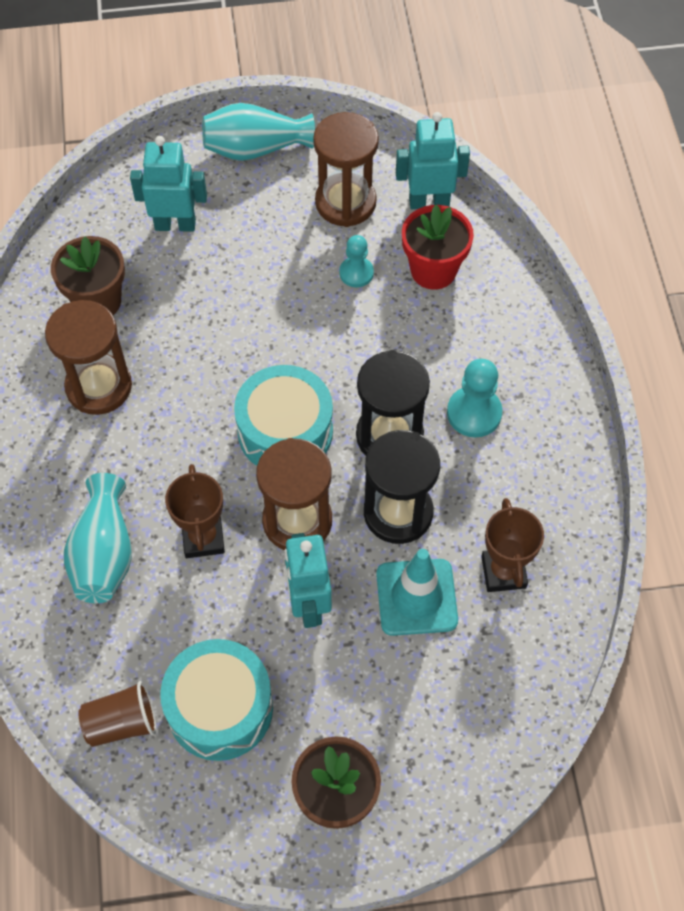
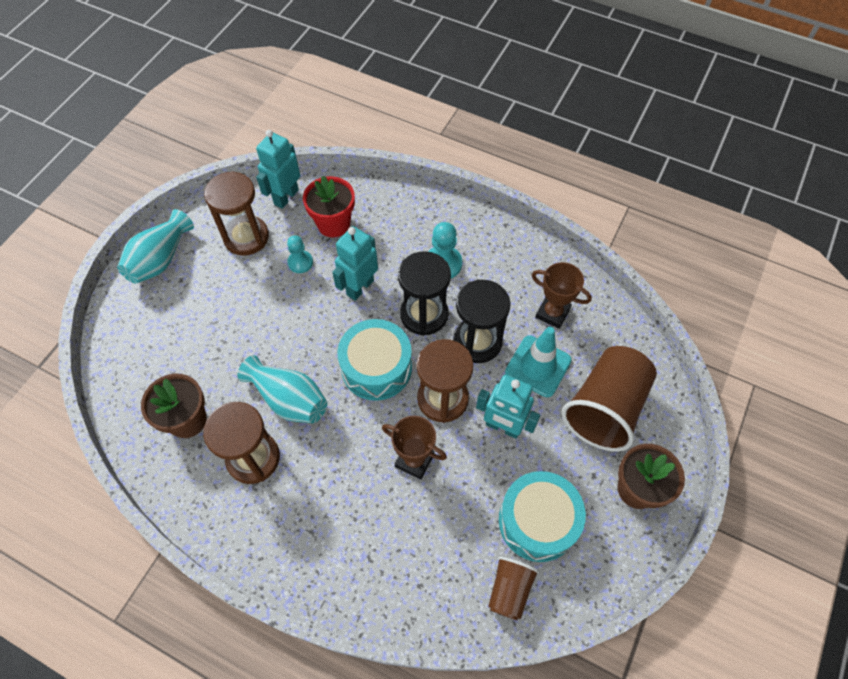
camera: 55 degrees left, 0 degrees up
turquoise vase [64,473,132,603] -> turquoise vase moved to [238,355,327,423]
turquoise robot [130,136,207,232] -> turquoise robot moved to [332,226,378,301]
none -> brown cup [562,346,657,452]

